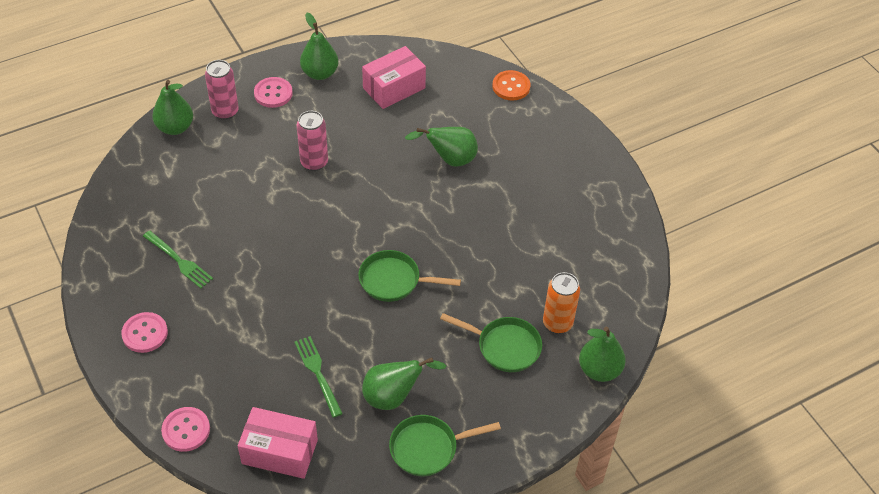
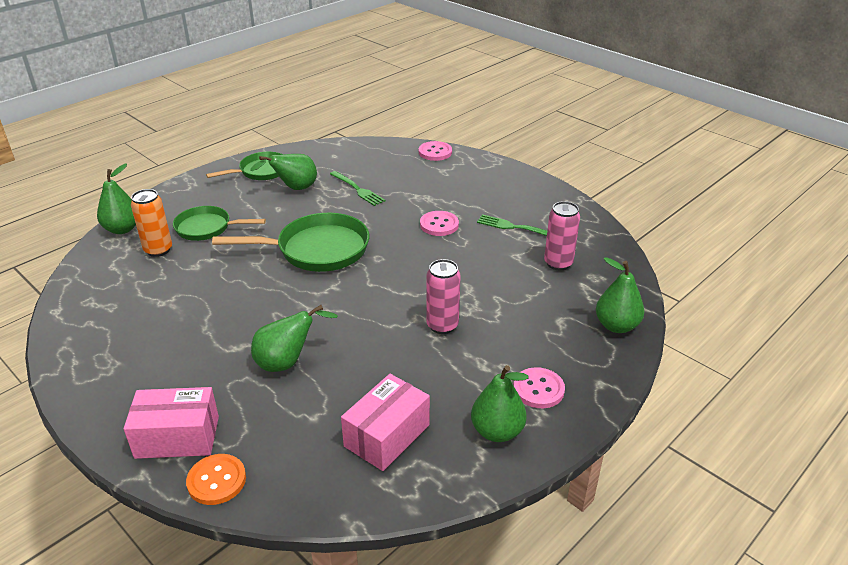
camera: 165 degrees right, 15 degrees down
pink button [121,312,168,353] -> pink button moved to [420,211,459,236]
pink can [205,60,239,120] -> pink can moved to [544,201,580,270]
pink box [238,407,318,479] -> pink box moved to [124,387,219,459]
green pan [358,250,461,302] -> green pan [212,213,370,272], size x1.58

